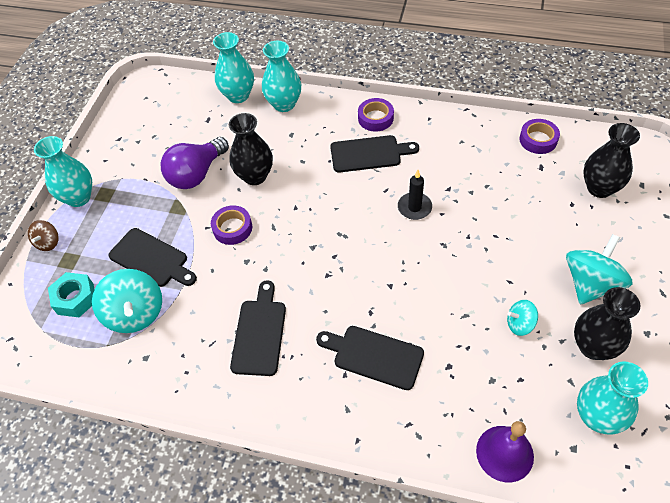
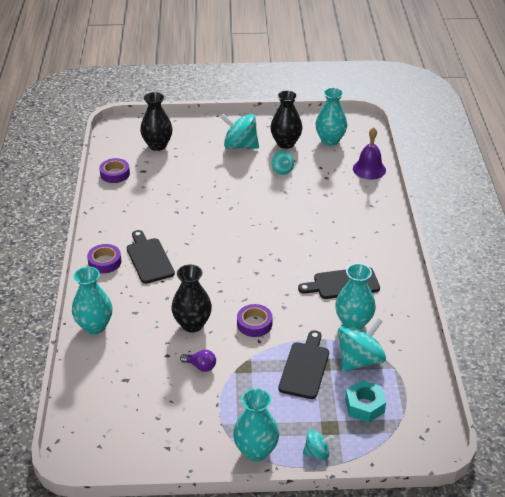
camera: 110 degrees left, 15 degrees down
brown spinning top [28,220,59,251] -> turquoise spinning top [303,430,334,460]
purple light bulb [161,137,229,189] -> purple light bulb [180,350,216,372], size x0.49
turquoise vase [213,32,254,103] -> turquoise vase moved to [335,263,376,329]
black cutting board [316,326,424,390] -> none
black candle [398,170,432,220] -> none

